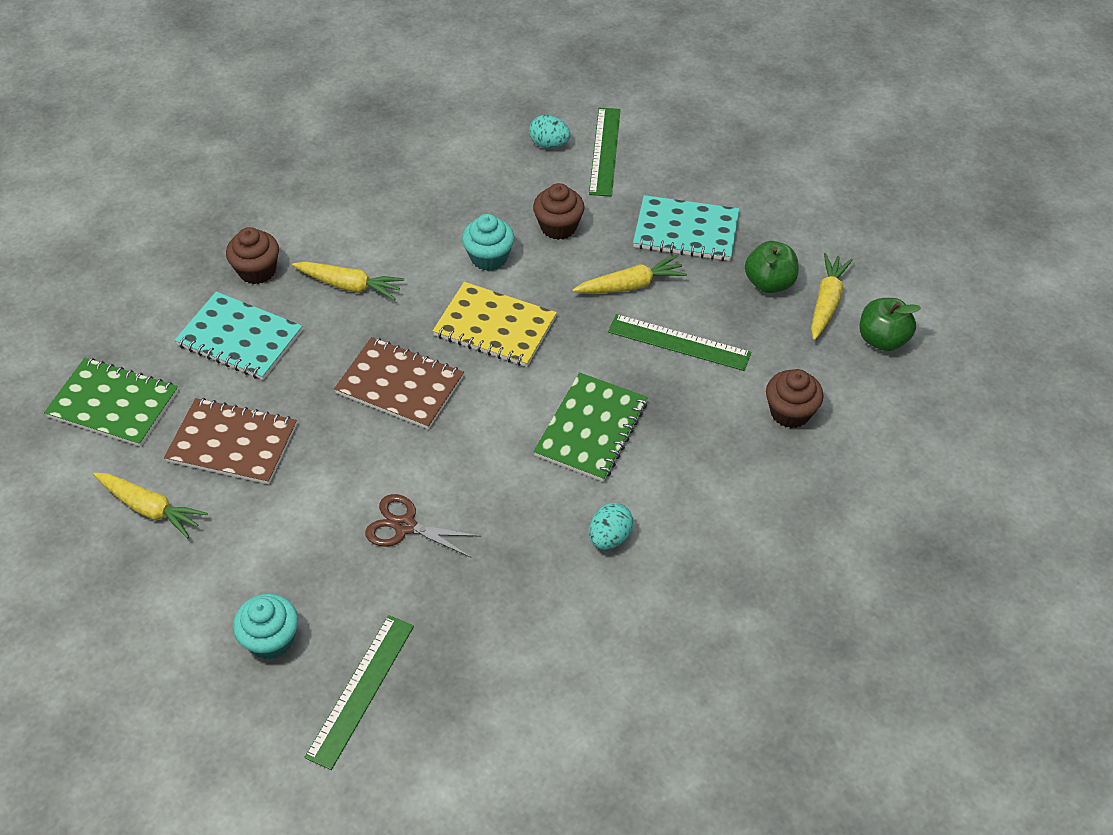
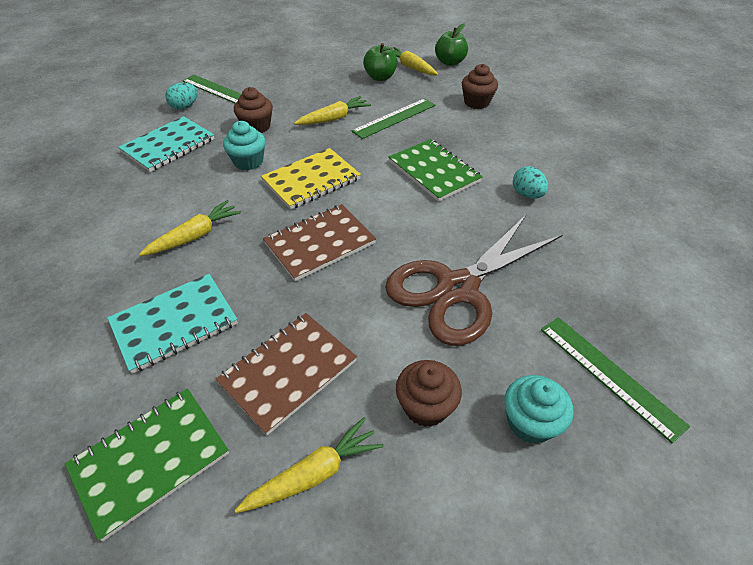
camera: 60 degrees left, 5 degrees down
brown cupcake [226,227,279,284] -> brown cupcake moved to [396,360,462,427]
brown scissors [365,494,481,558] -> brown scissors [385,215,563,346], size x2.07
yellow carrot [572,255,687,293] -> yellow carrot turned 45 degrees clockwise [294,96,371,125]
turquoise notebook [633,195,739,261] -> turquoise notebook moved to [118,116,215,172]

